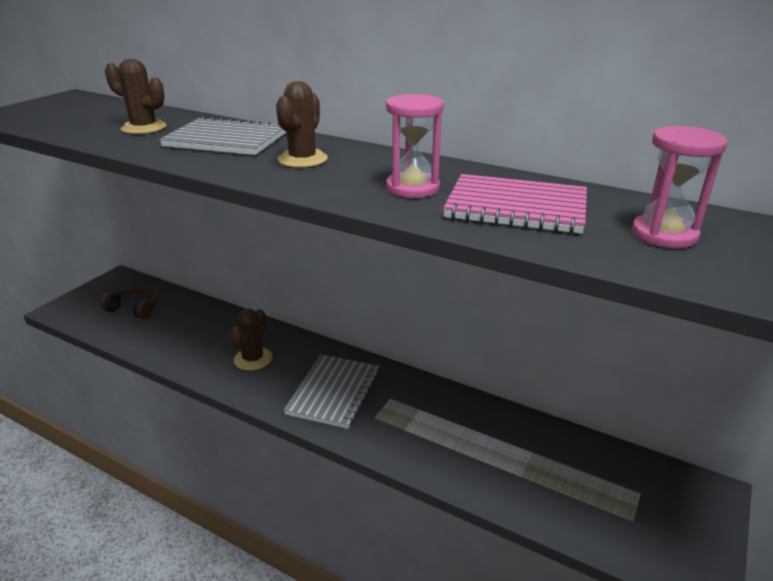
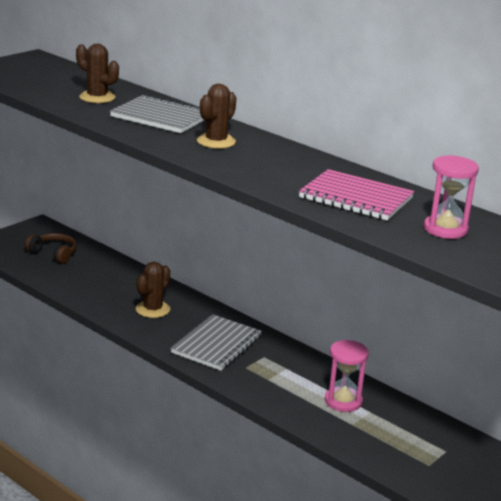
camera: 10 degrees right, 5 degrees down
pink hourglass [386,94,444,198] -> pink hourglass moved to [325,340,369,412]

